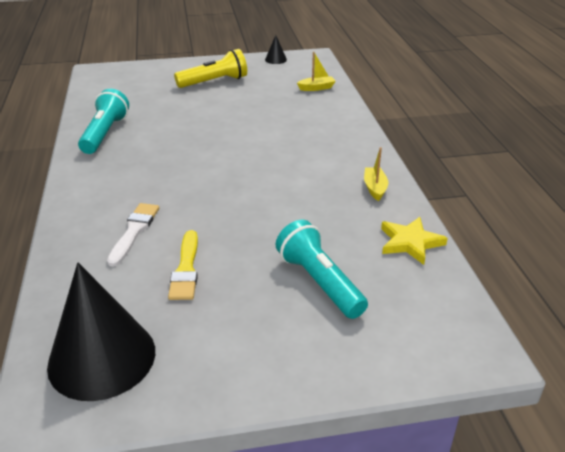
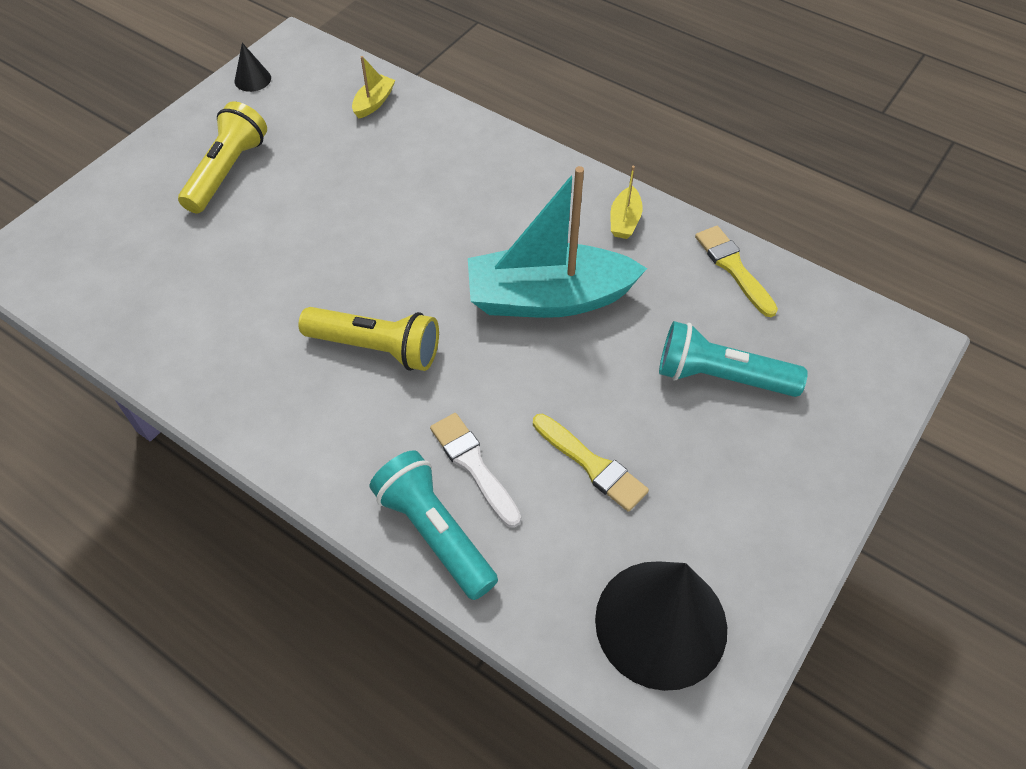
camera: 45 degrees left, 20 degrees up
turquoise flashlight [78,89,129,154] -> turquoise flashlight moved to [370,450,498,600]
yellow boat [364,147,388,201] -> yellow boat turned 120 degrees counterclockwise [610,166,643,239]
yellow star [381,217,448,265] -> yellow brush [695,226,778,317]
none -> yellow flashlight [299,307,439,371]
none -> turquoise boat [468,166,647,318]

